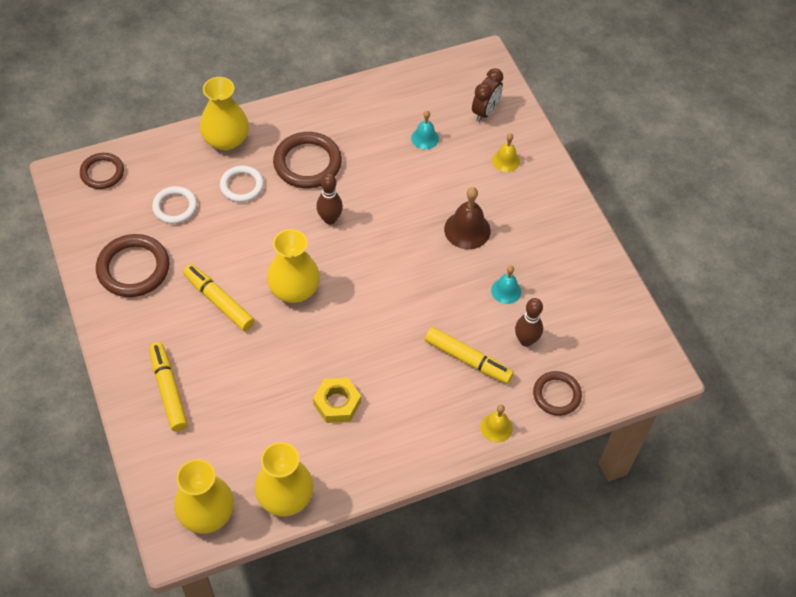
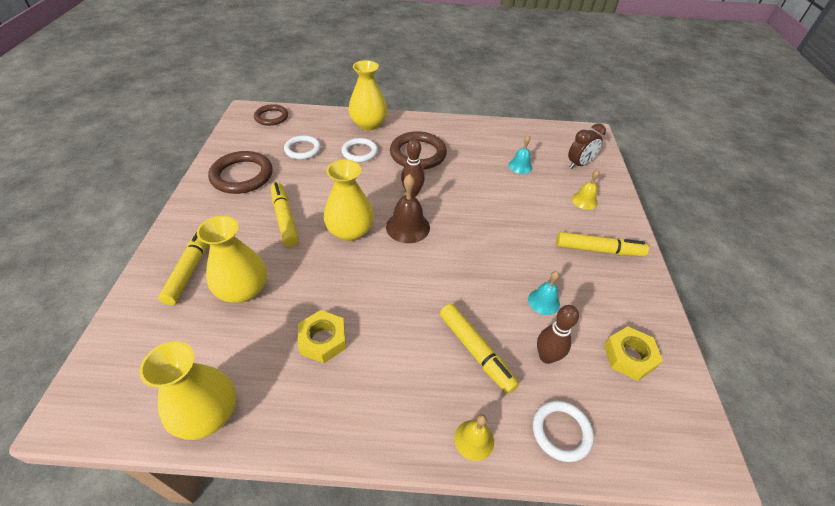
camera: 25 degrees right, 10 degrees down
yellow vase [174,459,234,534] -> yellow vase moved to [197,216,267,303]
brown bell [444,187,491,249] -> brown bell moved to [386,174,430,243]
brown ring [533,371,582,416] -> white ring [532,401,594,462]
none -> yellow marker [556,232,649,256]
none -> yellow nut [604,326,663,381]

